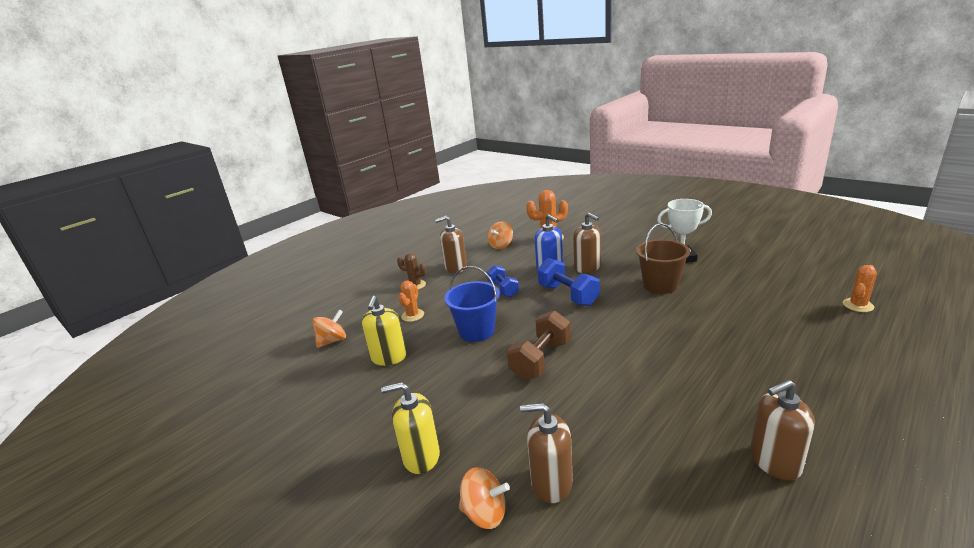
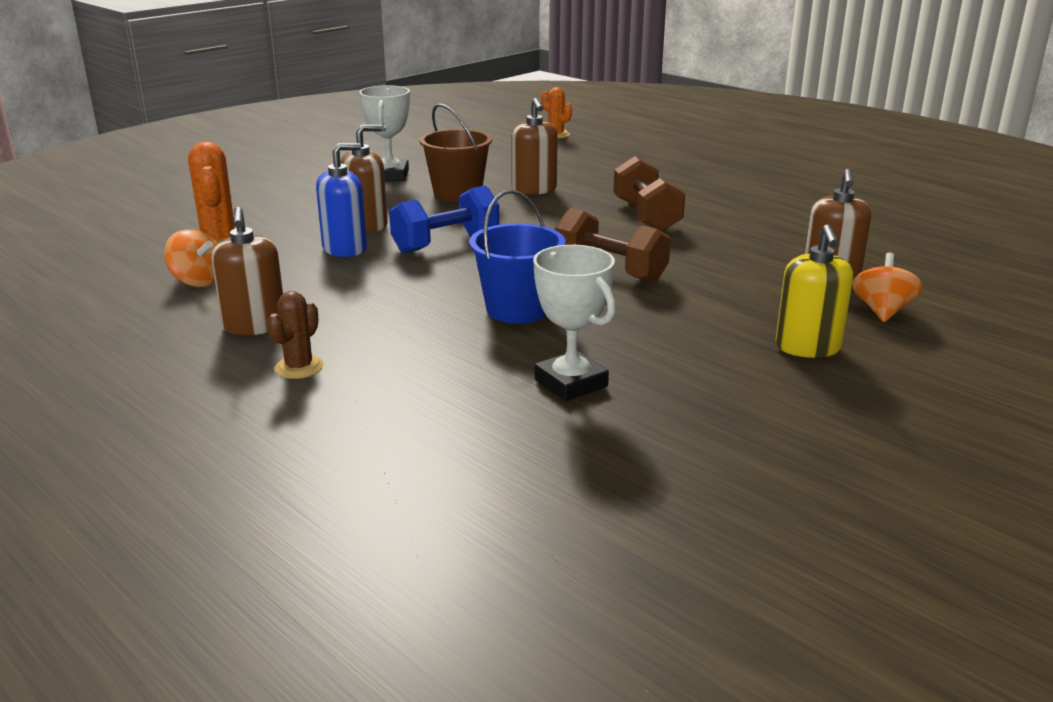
camera: 90 degrees left, 0 degrees up
orange spinning top [313,310,346,348] -> none
yellow soap dispenser [362,296,407,366] -> white trophy [533,245,616,401]
orange cactus [399,280,424,322] -> none
blue dumbbell [487,265,519,297] -> none
brown soap dispenser [750,380,815,480] -> brown soap dispenser moved to [511,98,558,195]
none -> brown dumbbell [613,156,685,231]

